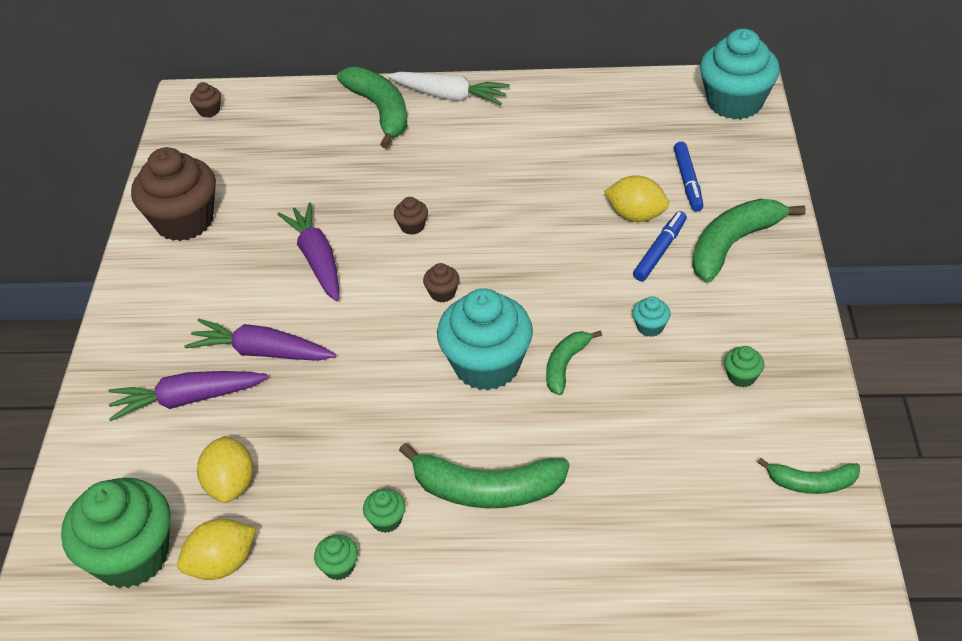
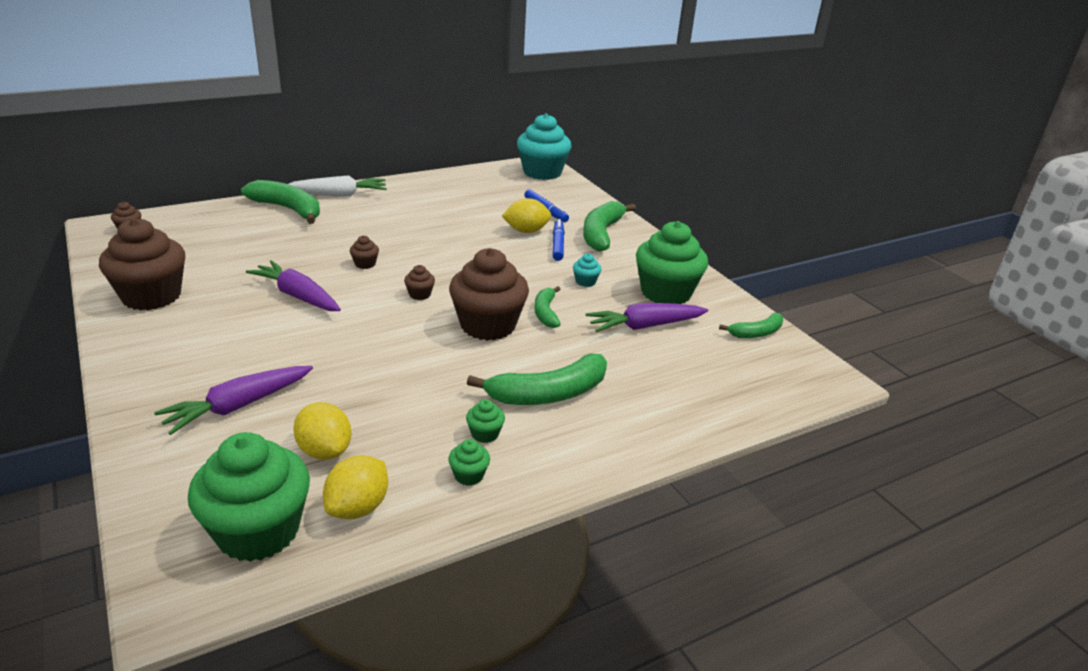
camera: 35 degrees left, 15 degrees down
purple carrot [184,318,336,361] -> purple carrot moved to [586,303,708,332]
turquoise cupcake [437,288,533,390] -> brown cupcake [449,248,529,341]
green cupcake [724,346,764,387] -> green cupcake [636,221,708,304], size x2.44

